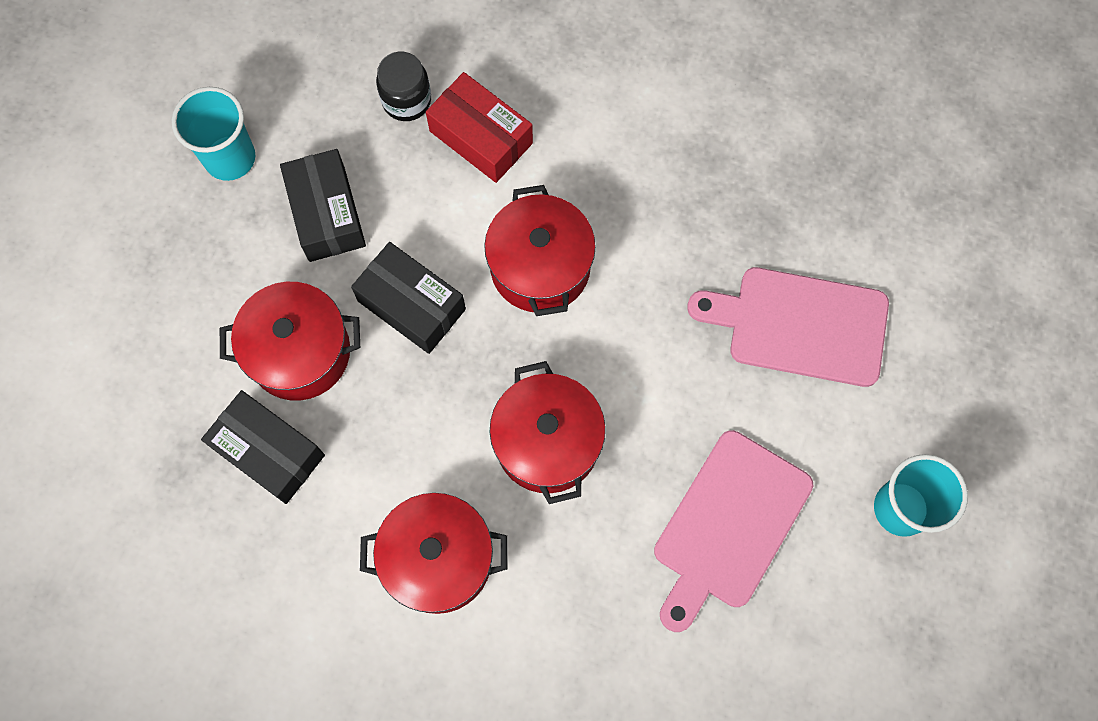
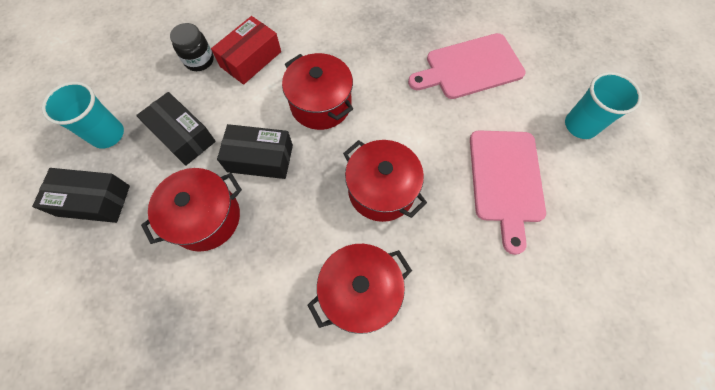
camera: 30 degrees left, 5 degrees down
black box [201,390,325,504] -> black box moved to [32,168,130,223]
red box [426,72,533,183] -> red box turned 60 degrees counterclockwise [211,16,281,85]

